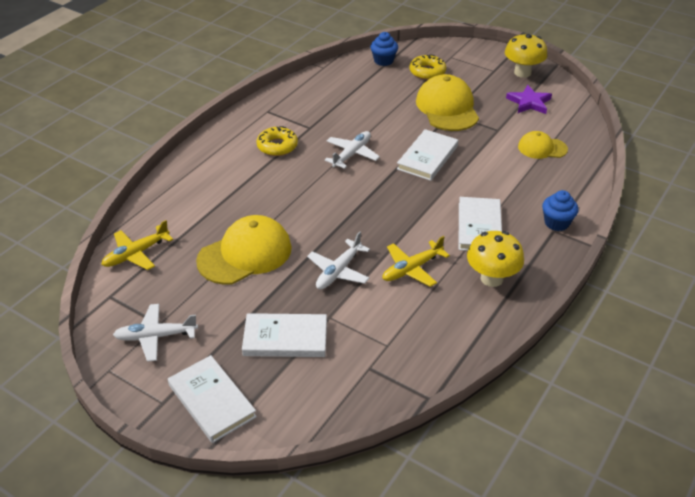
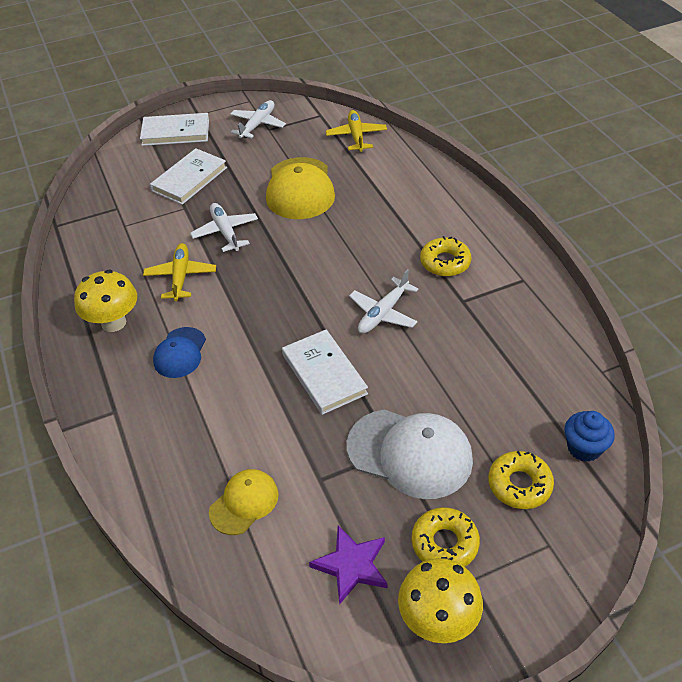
camera: 125 degrees right, 5 degrees up
white plane [325,131,380,169] -> white plane turned 60 degrees clockwise [349,269,419,333]
yellow cap [416,74,479,131] -> white cap [347,410,473,499]
white book [459,197,502,251] -> blue cap [153,327,206,378]
blue cupcake [542,190,579,231] -> none
none -> yellow donut [412,507,480,567]

